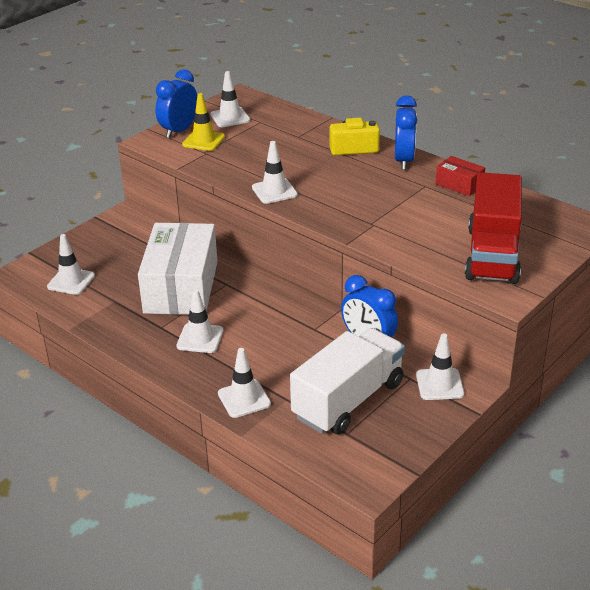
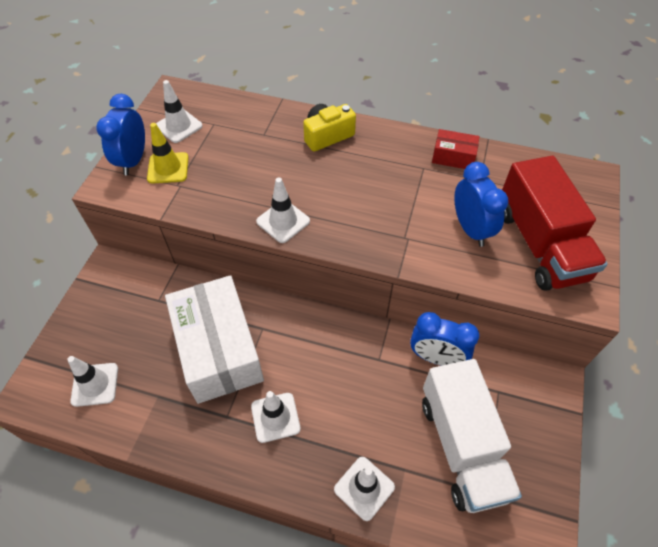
camera: 25 degrees left, 20 degrees up
white truck [290,328,405,435] -> white truck turned 150 degrees clockwise [422,359,522,513]
blue clock [395,95,417,170] -> blue clock moved to [454,162,509,247]
white traffic cone [416,333,464,400] -> none

